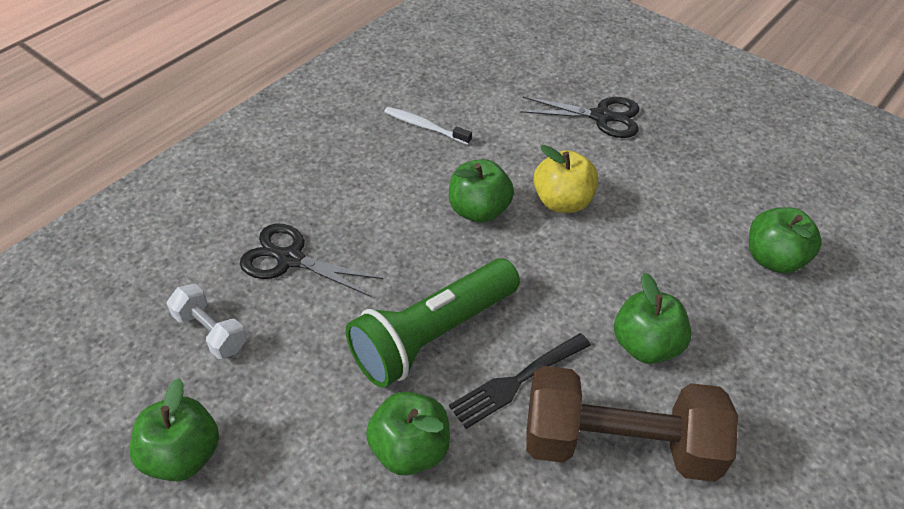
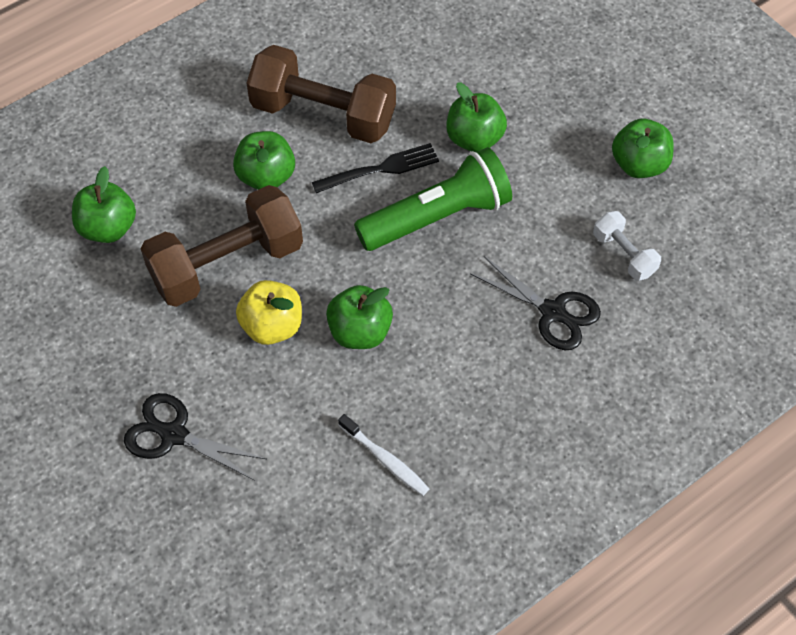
camera: 165 degrees left, 10 degrees up
none -> brown dumbbell [141,185,303,307]

